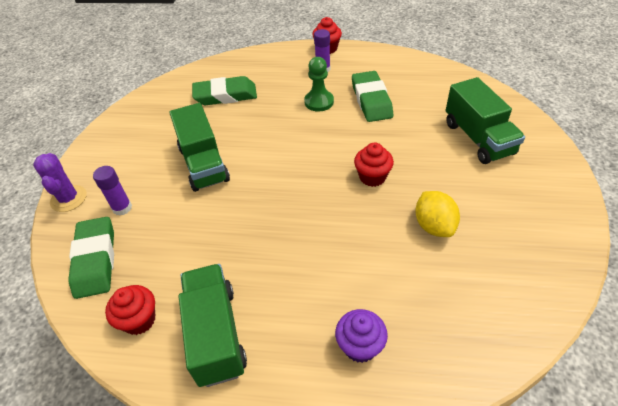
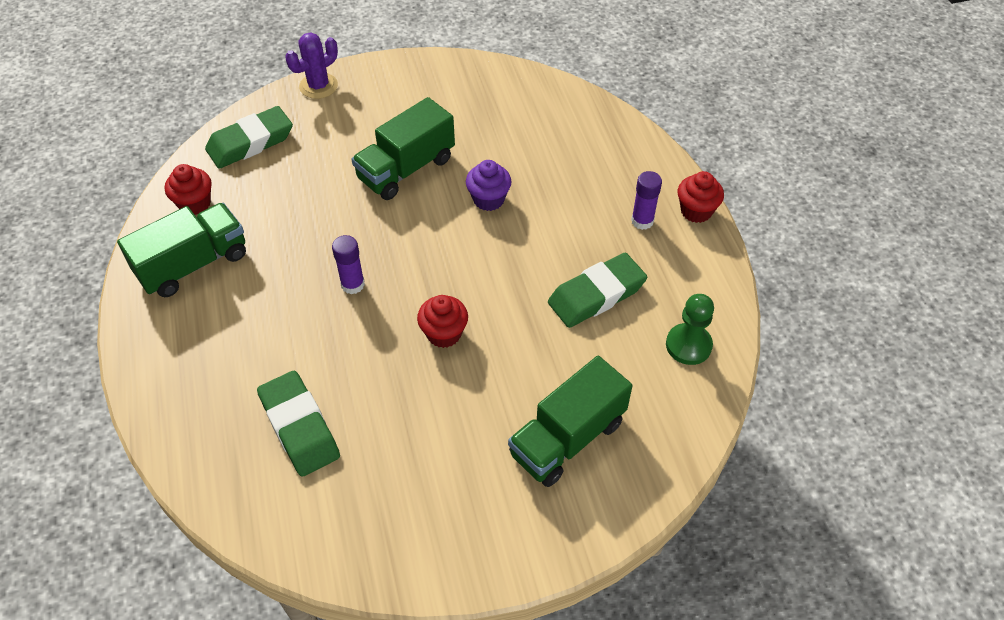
camera: 65 degrees right, 5 degrees up
purple glue stick [93,166,132,216] -> purple glue stick moved to [332,235,365,294]
green eraser [192,76,257,105] -> green eraser moved to [257,371,340,476]
green pawn [304,57,334,112] -> green pawn moved to [666,294,714,365]
purple cupcake [335,309,388,363] -> purple cupcake moved to [466,160,512,211]
yellow lemon [415,191,460,237] -> none

